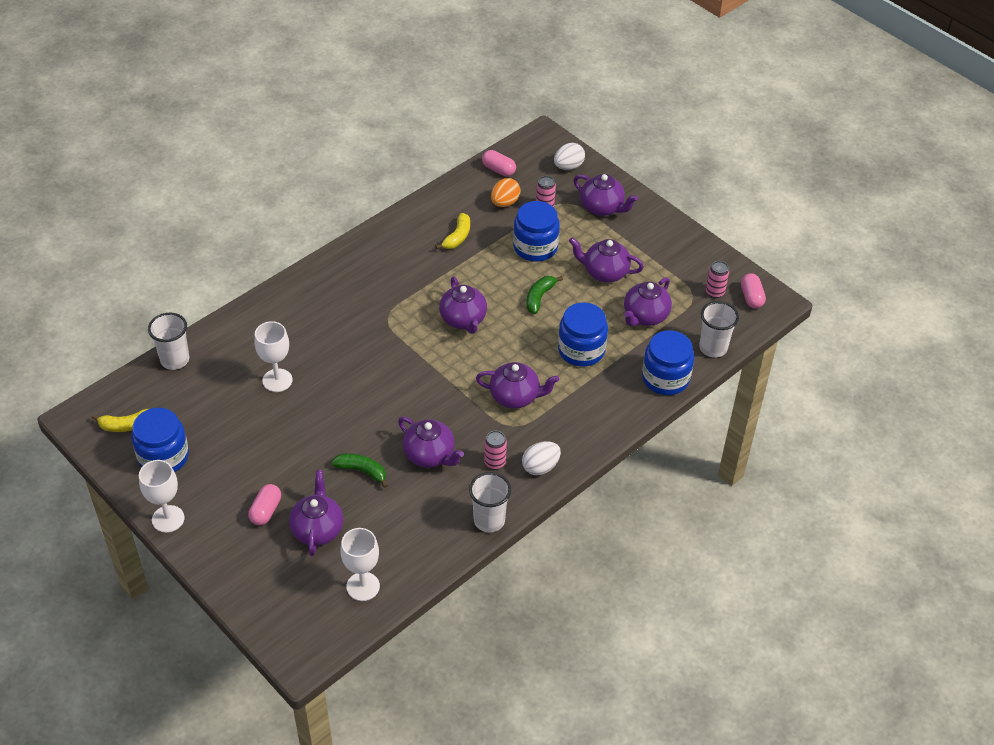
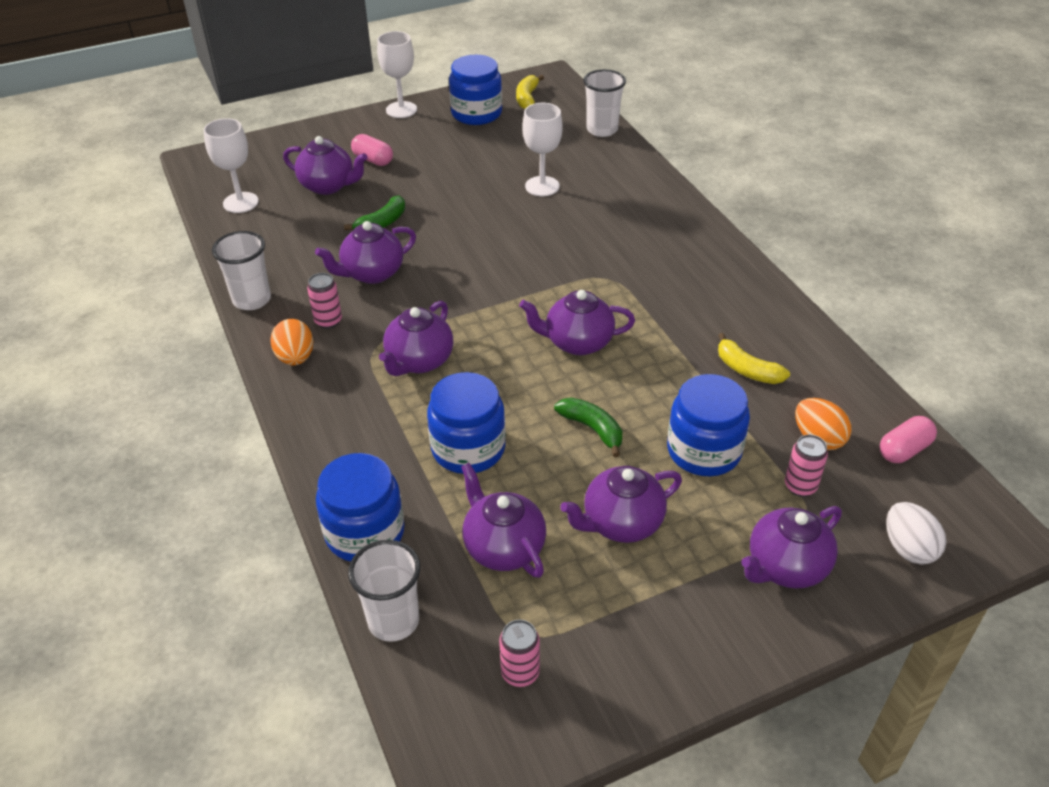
camera: 110 degrees right, 5 degrees down
white egg [522,441,561,475] -> orange egg [270,319,314,365]
purple teapot [569,238,644,282] -> purple teapot turned 150 degrees counterclockwise [560,466,682,543]
pink capsule [741,273,766,308] -> none

